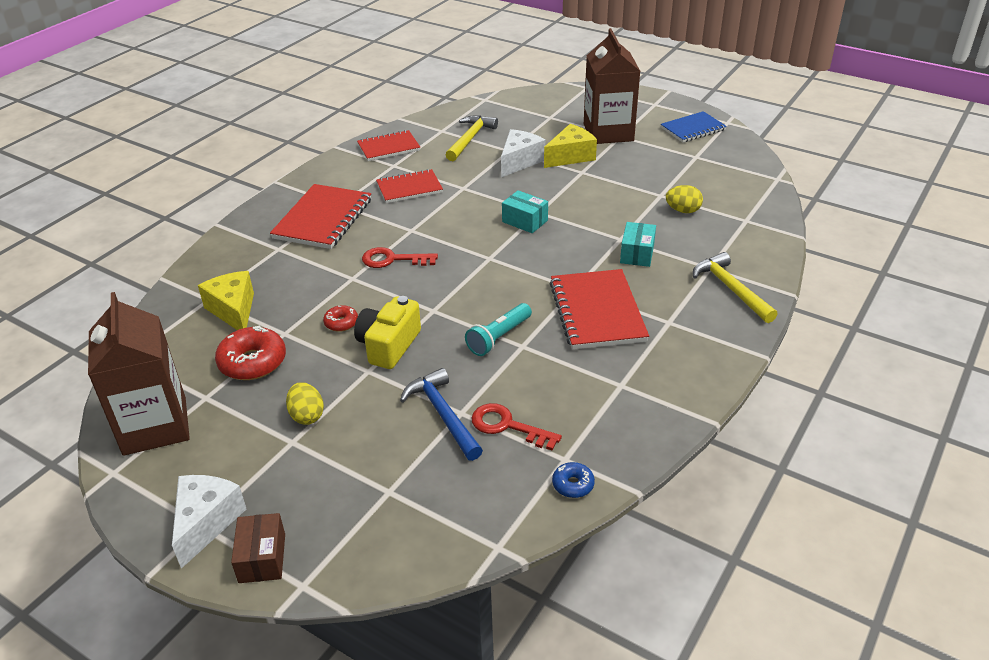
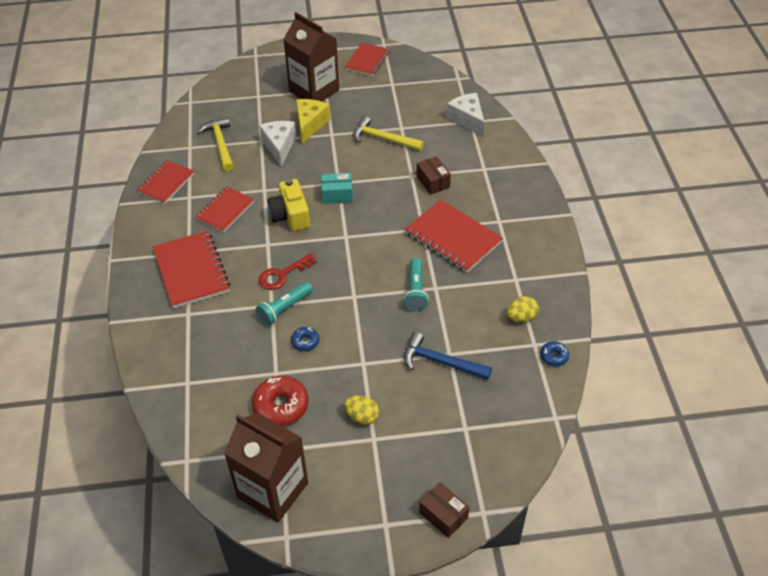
camera: 40 degrees left, 10 degrees up
white cheese [172,475,246,569] -> white cheese moved to [447,93,484,137]
yellow cheese [198,271,254,330] -> none
red donut [323,305,358,332] -> blue donut [291,327,319,351]
yellow camera [354,296,421,369] -> yellow camera moved to [267,179,310,231]
red key [471,403,562,451] -> none
turquoise box [620,222,656,267] -> brown box [417,156,451,195]
blue notebook [661,111,727,143] -> red notebook [345,43,389,76]
yellow egg [666,185,703,213] -> yellow egg moved to [507,296,539,323]
yellow hammer [693,252,778,323] -> yellow hammer moved to [353,116,424,151]
none -> turquoise flashlight [256,282,313,326]

